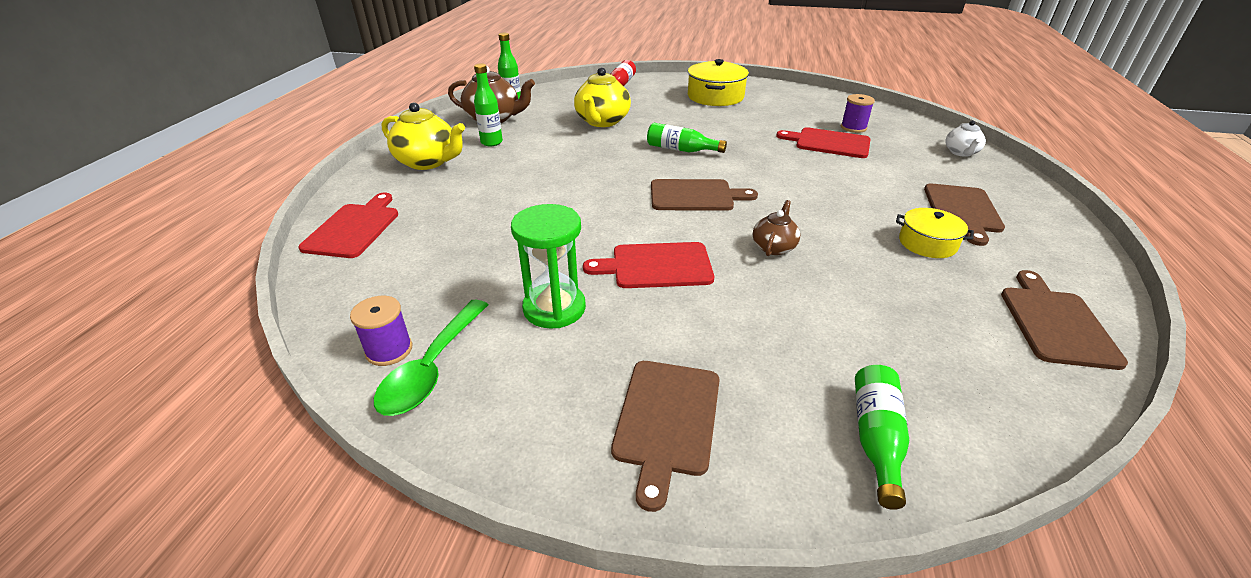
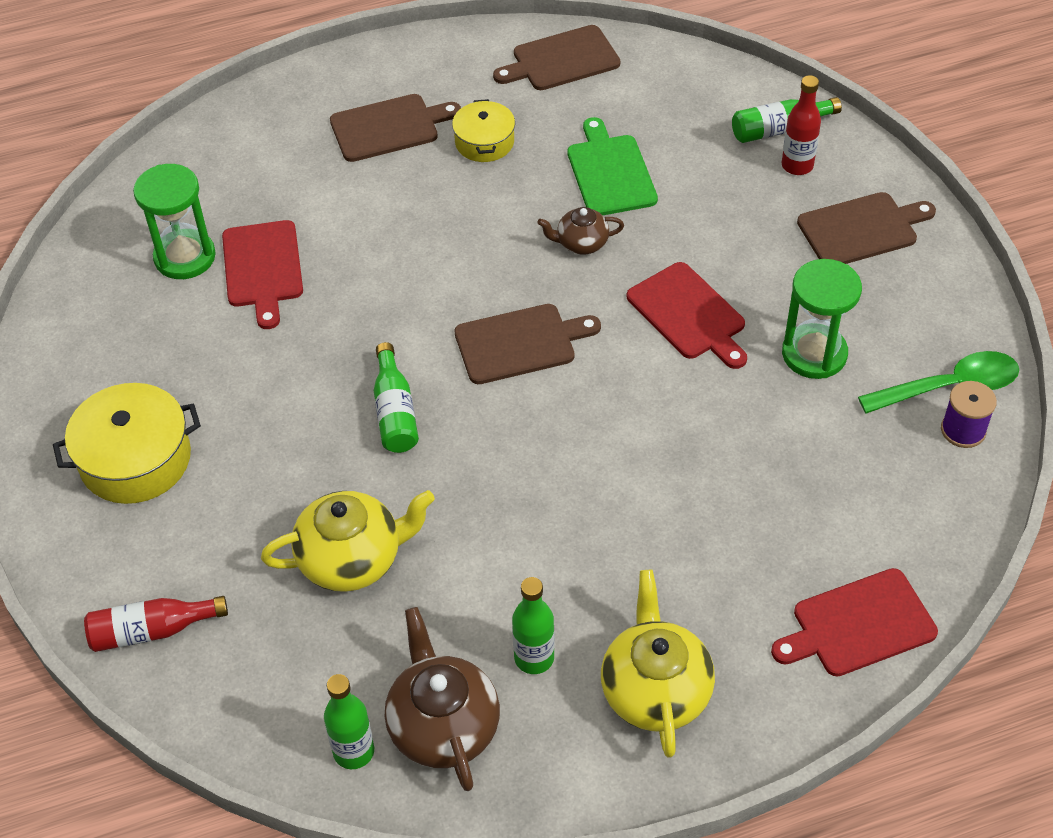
camera: 120 degrees left, 15 degrees up
brown cutting board [651,179,758,211] -> brown cutting board turned 105 degrees clockwise [454,304,601,384]
purple spool [841,94,875,133] -> green hourglass [133,164,216,279]
white teapot [945,120,986,157] -> none
none -> green cutting board [567,117,658,215]
none -> red bottle [781,75,821,175]

